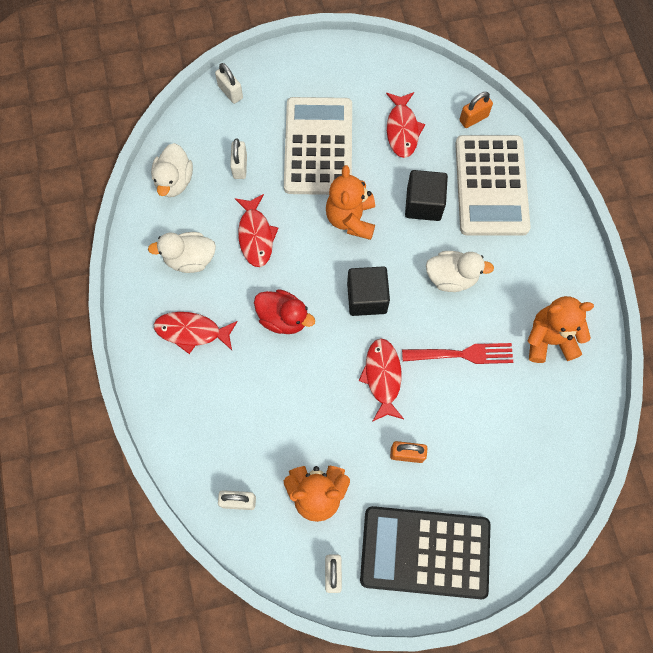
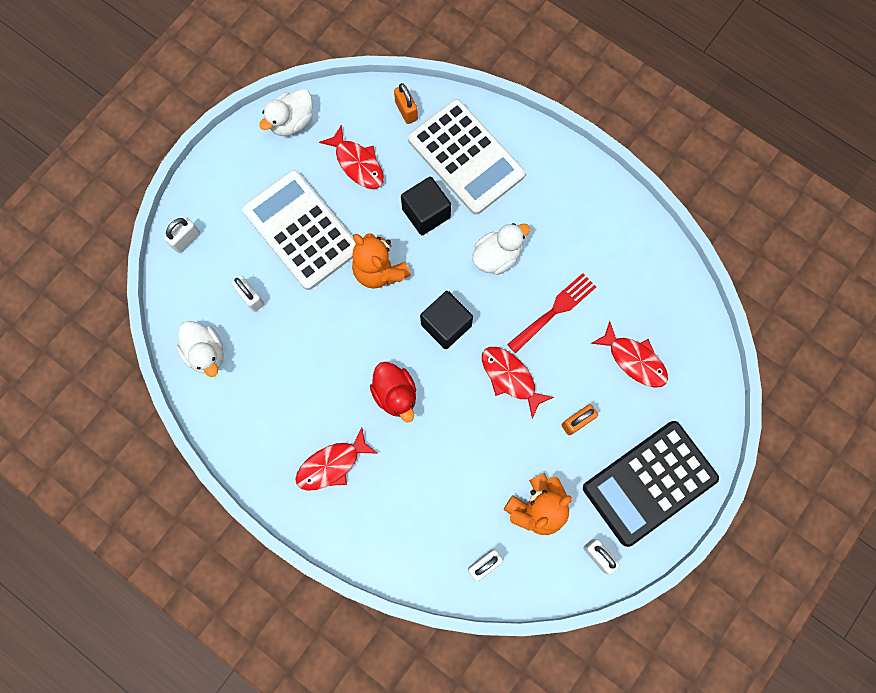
camera: 40 degrees left, 5 degrees up
white duck [148,232,216,273] -> white duck moved to [259,89,313,136]
white padlock [215,63,243,104] -> white padlock turned 60 degrees counterclockwise [164,217,200,253]
red fish [235,194,278,267] -> red fish moved to [591,321,668,388]
red duck [254,289,315,334] -> red duck turned 75 degrees clockwise [370,362,416,422]
orange padlock [459,92,493,128] -> orange padlock turned 45 degrees counterclockwise [394,83,418,124]
orange teddy bear [527,296,594,363] -> none

